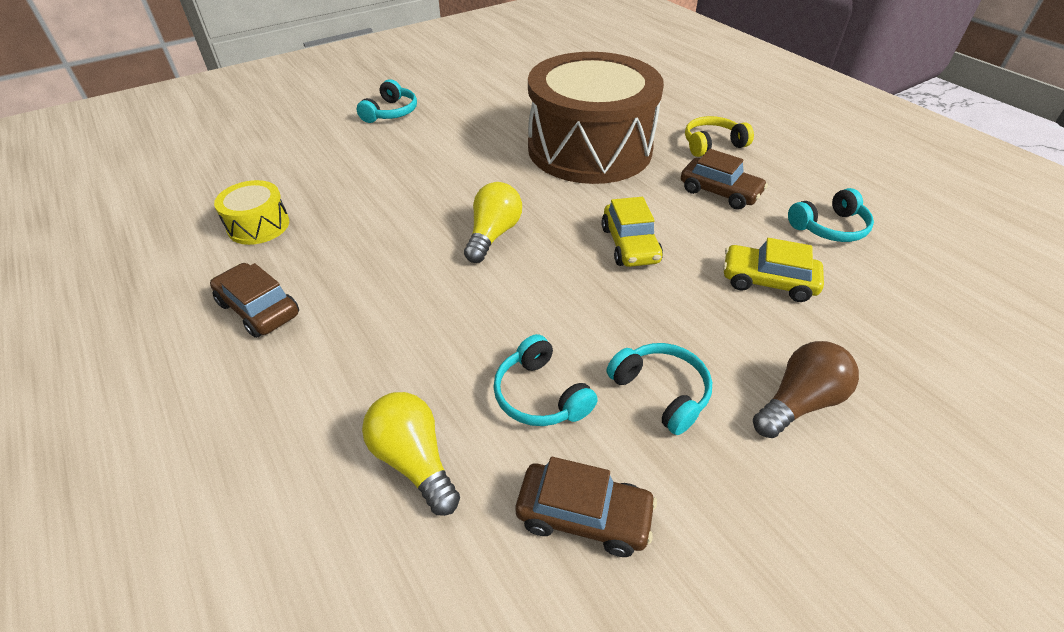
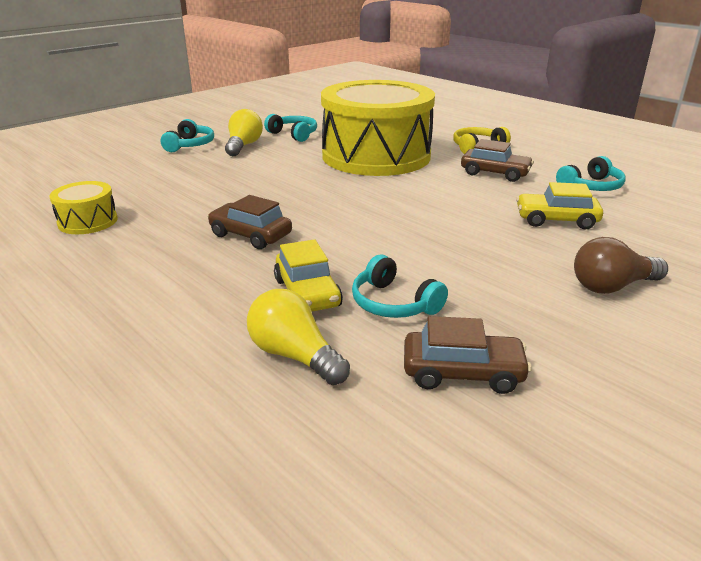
camera: 10 degrees left, 15 degrees down
brown car [210,263,299,338] -> brown car moved to [208,195,292,249]
yellow light bulb [464,182,522,263] -> yellow light bulb moved to [225,109,263,156]
brown drum [528,52,664,184] -> yellow drum [321,80,435,176]
yellow car [601,197,663,267] -> yellow car moved to [274,239,343,312]
turquoise headphones [607,343,712,435] -> turquoise headphones moved to [264,114,317,142]
brown light bulb [753,341,859,438] -> brown light bulb turned 150 degrees counterclockwise [574,237,668,294]

